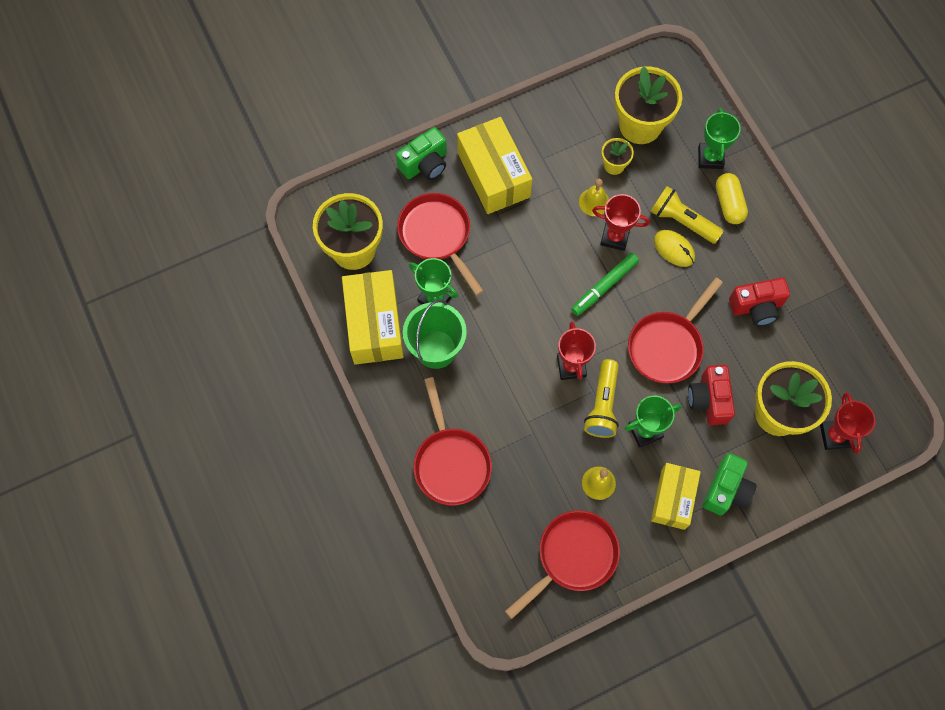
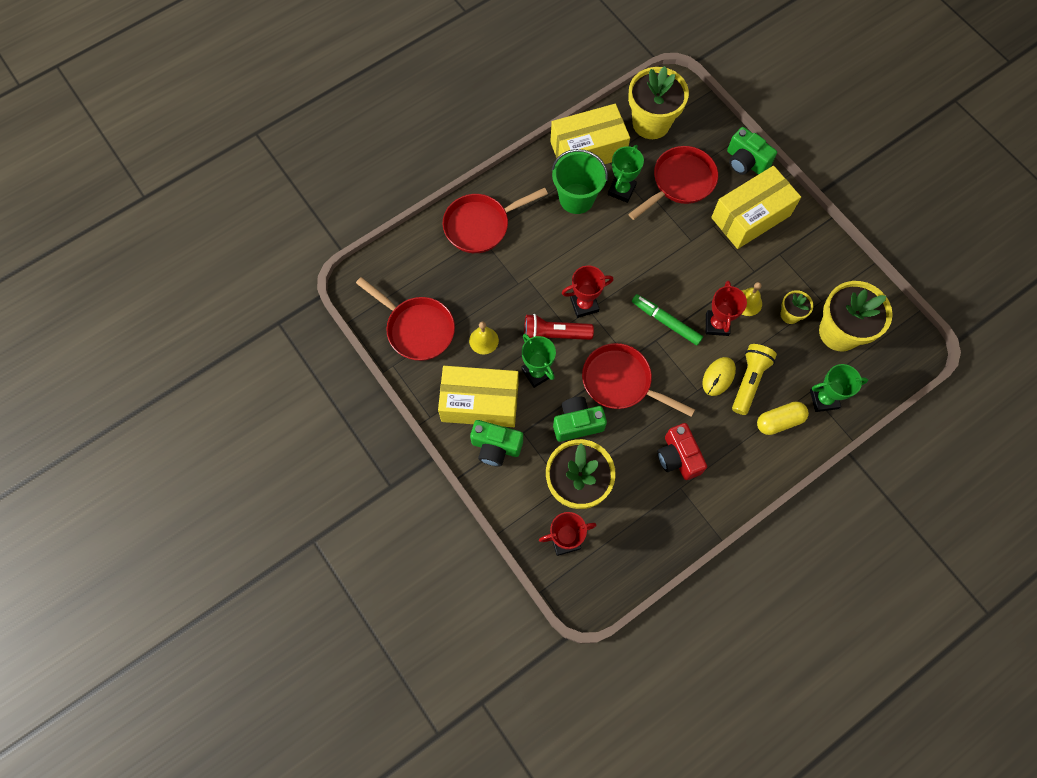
camera: 80 degrees right, 0 degrees up
yellow flashlight [584,359,619,438] -> red flashlight [524,314,594,340]
yellow box [651,463,701,530] -> yellow box [438,366,518,427], size x1.51
red camera [688,365,735,425] -> green camera [553,397,607,442]

